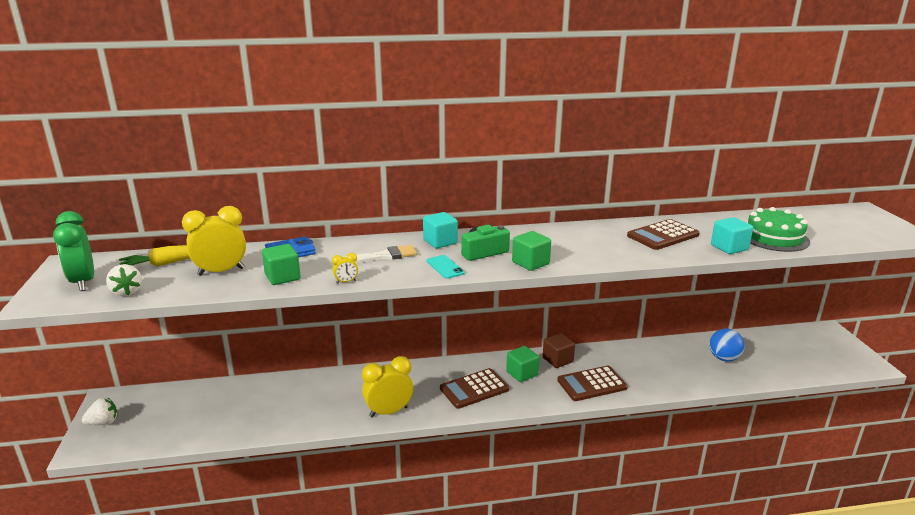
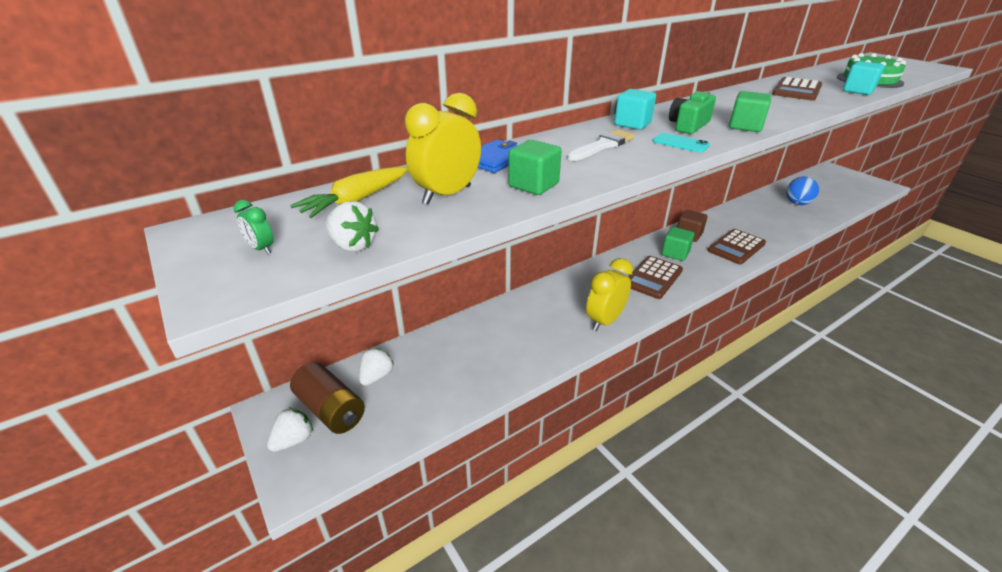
camera: 25 degrees left, 10 degrees up
green clock [53,211,94,291] -> green clock [234,200,274,254], size x0.44
yellow clock [332,253,358,284] -> none
none -> brown battery [290,362,365,434]
none -> white strawberry [359,348,394,386]

